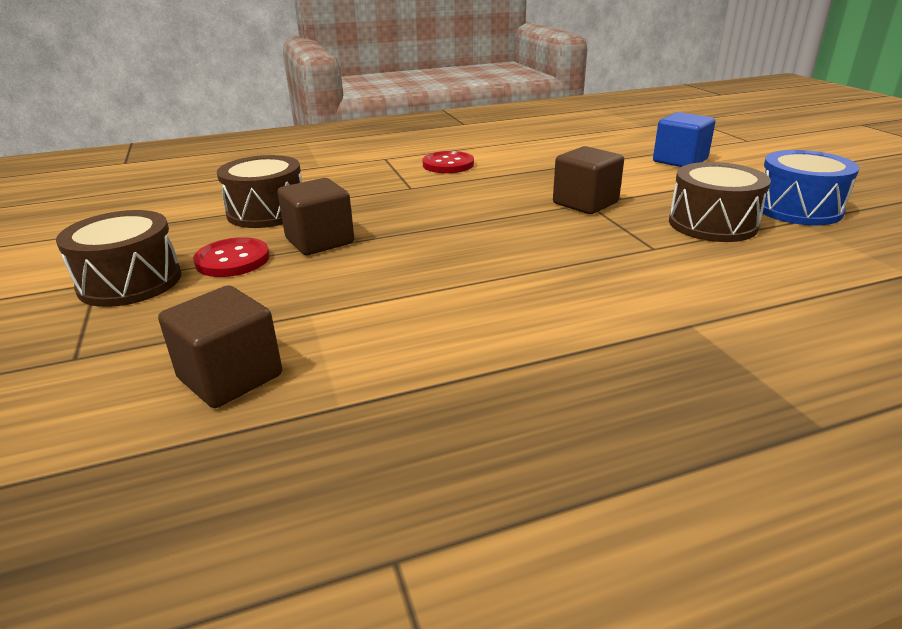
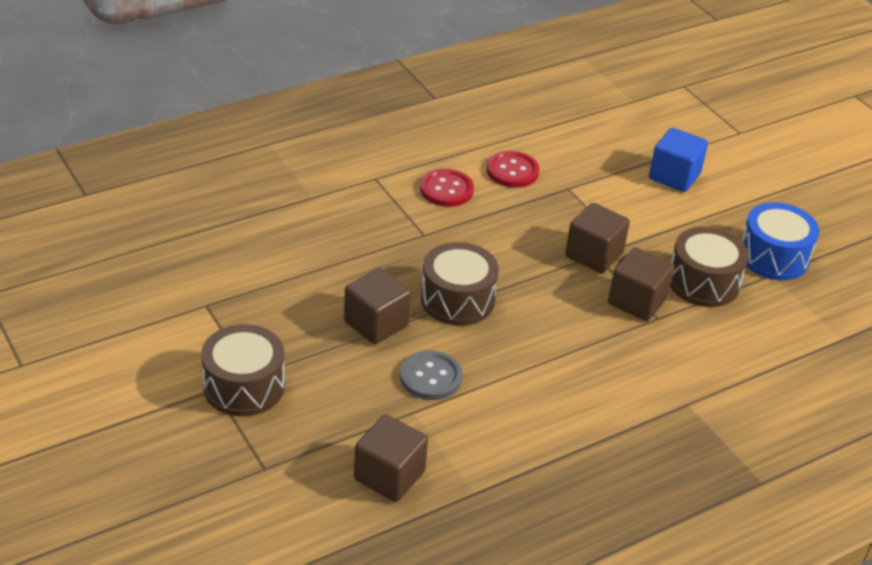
camera: 15 degrees left, 10 degrees up
red button [193,237,270,277] -> red button moved to [487,151,539,188]
brown drum [217,155,302,228] -> brown drum moved to [421,242,499,325]
none -> grey button [400,350,463,400]
none -> brown cube [608,248,675,321]

